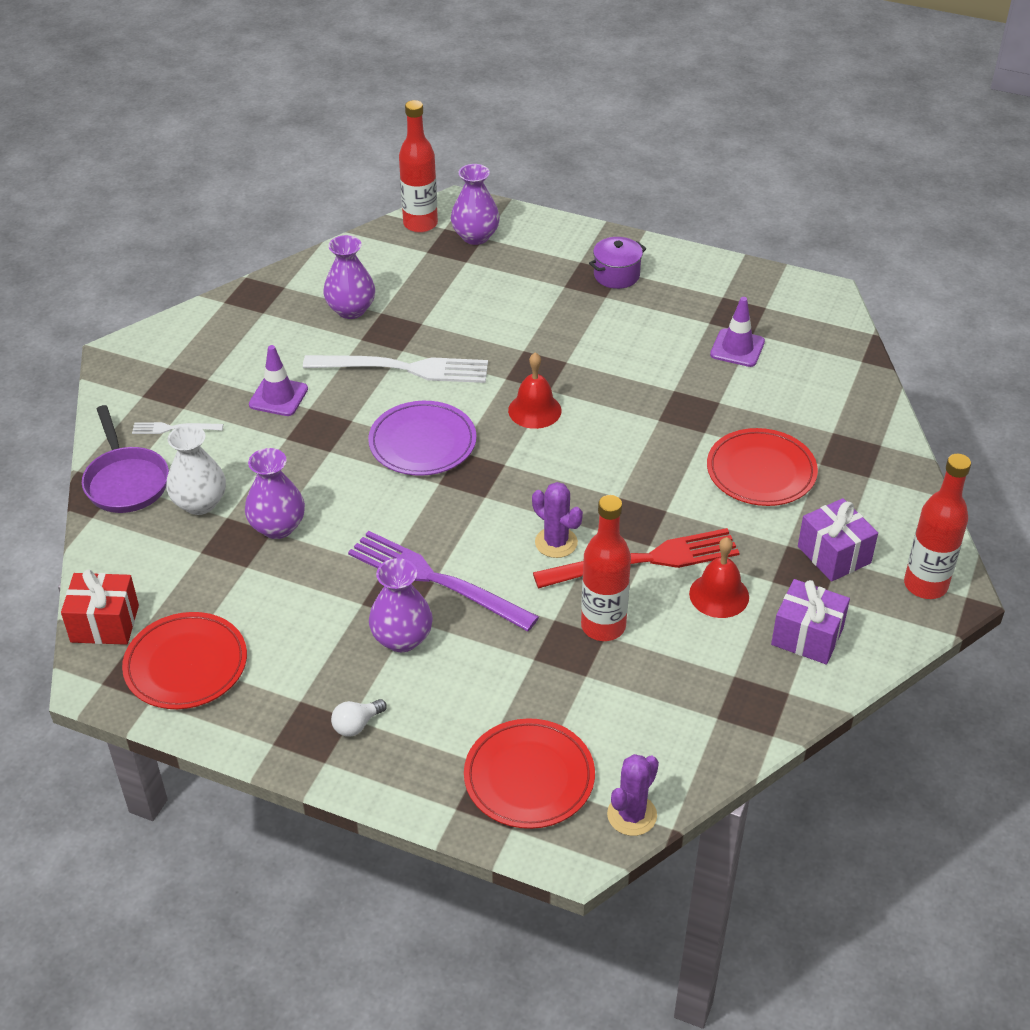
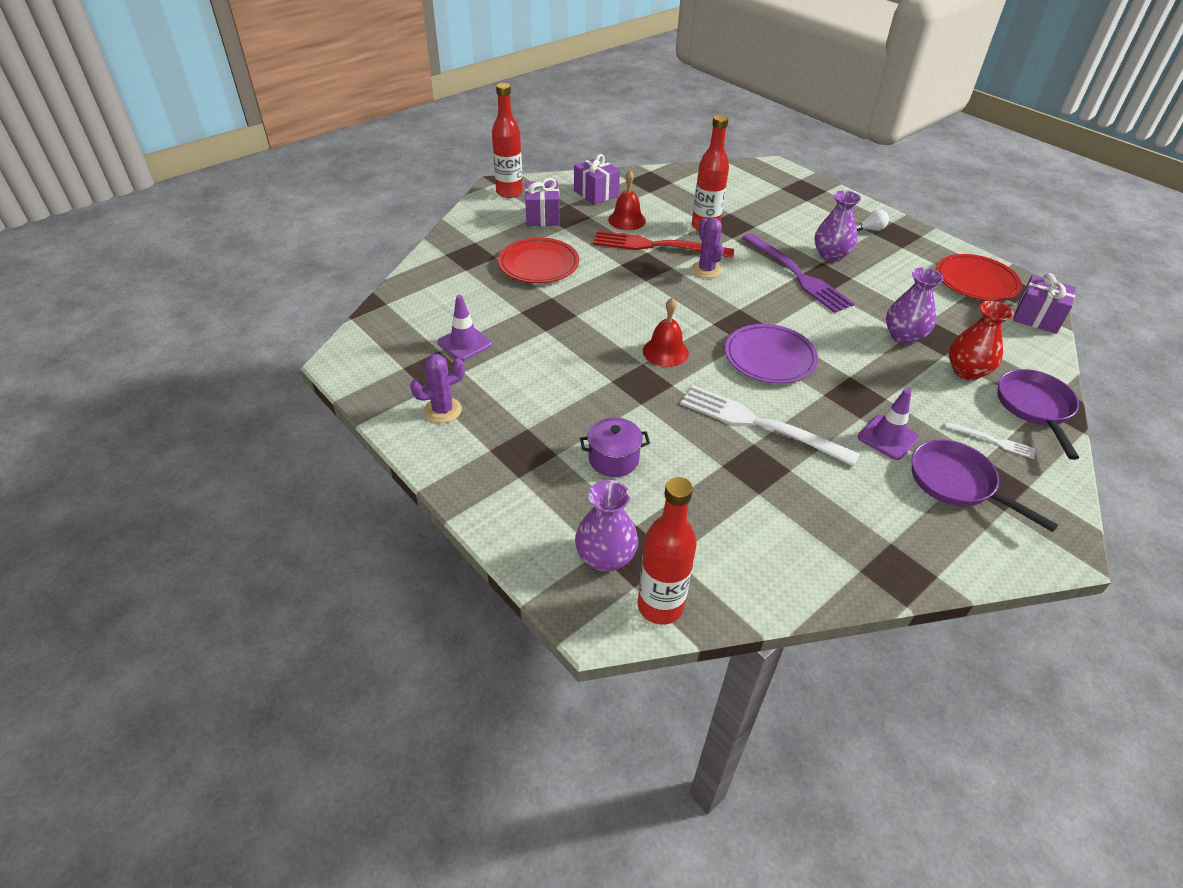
camera: 155 degrees left, 0 degrees up
red gift [61,569,139,645] -> purple gift [1013,273,1076,334]
white vase [166,425,226,515] -> red vase [949,301,1014,380]
purple vase [323,235,375,319] -> none
red plate [464,718,595,829] -> none
purple pot [589,237,646,289] -> purple pot moved to [580,417,650,477]
purple cactus [607,754,659,836] -> purple cactus moved to [410,354,465,423]
none -> purple pan [912,440,1058,532]

